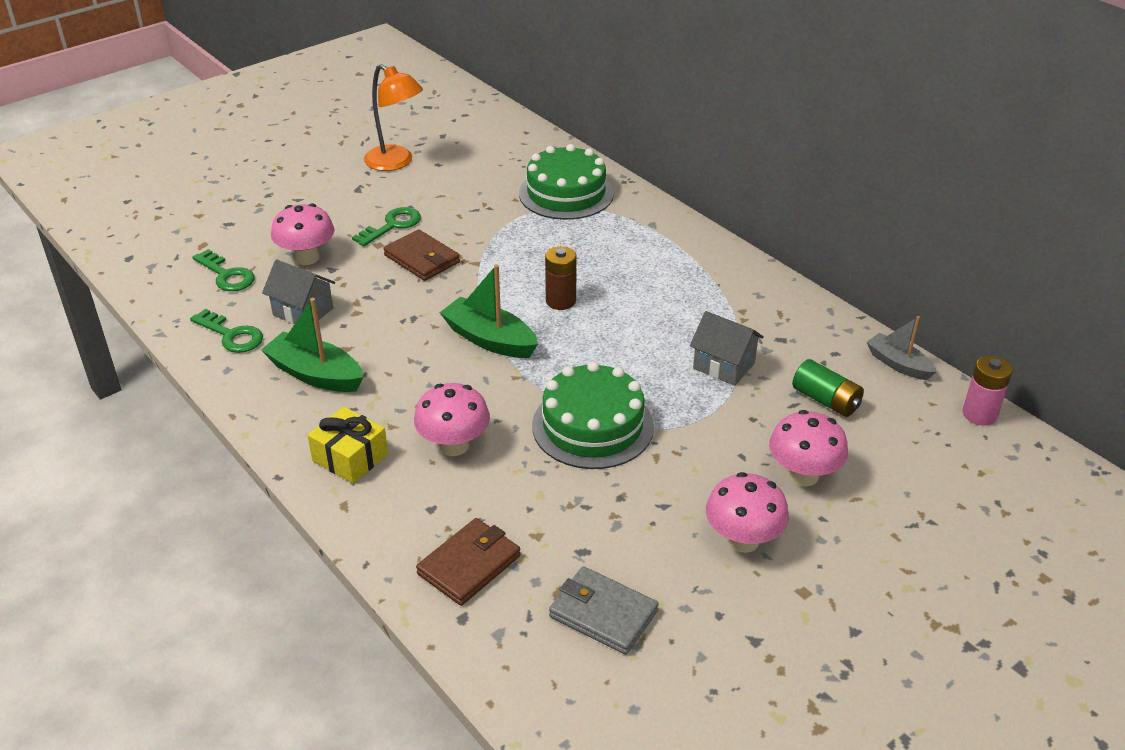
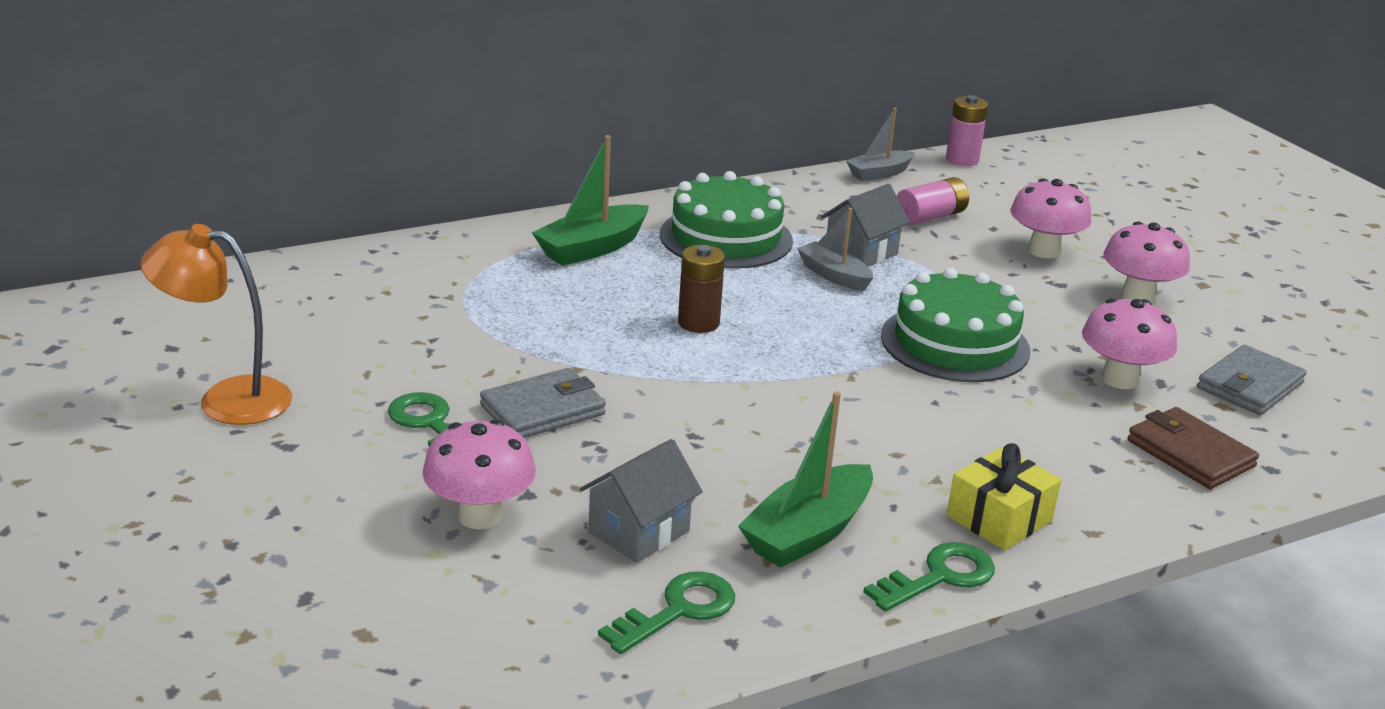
camera: 80 degrees left, 10 degrees down
green key [192,249,255,291] -> green key moved to [863,542,995,611]
orange lamp [364,64,423,171] -> orange lamp turned 135 degrees counterclockwise [140,224,292,425]
brown wallet [383,229,460,281] -> grey wallet [480,368,606,438]
pink mushroom [414,383,490,456] -> pink mushroom moved to [1082,298,1177,389]
green boat [440,264,538,358] -> green boat moved to [532,135,649,266]
green cake [519,144,614,220] -> green cake moved to [660,171,793,269]
green battery [792,359,864,417] -> pink battery [897,177,969,225]
none -> grey boat [797,208,873,291]

